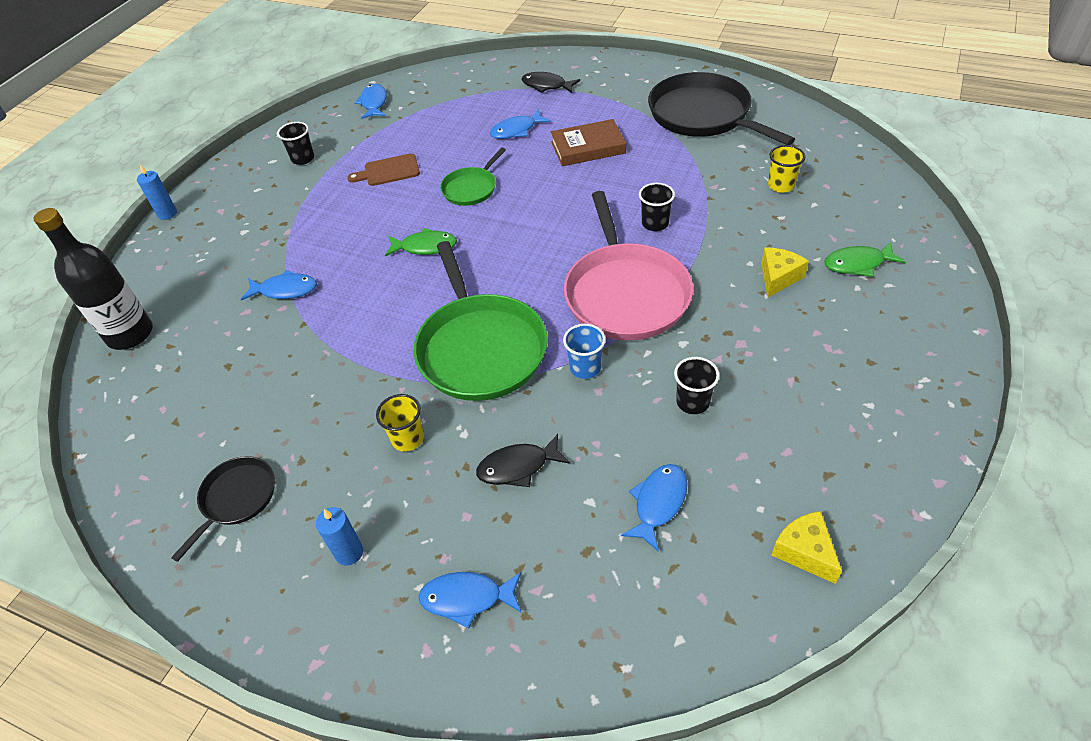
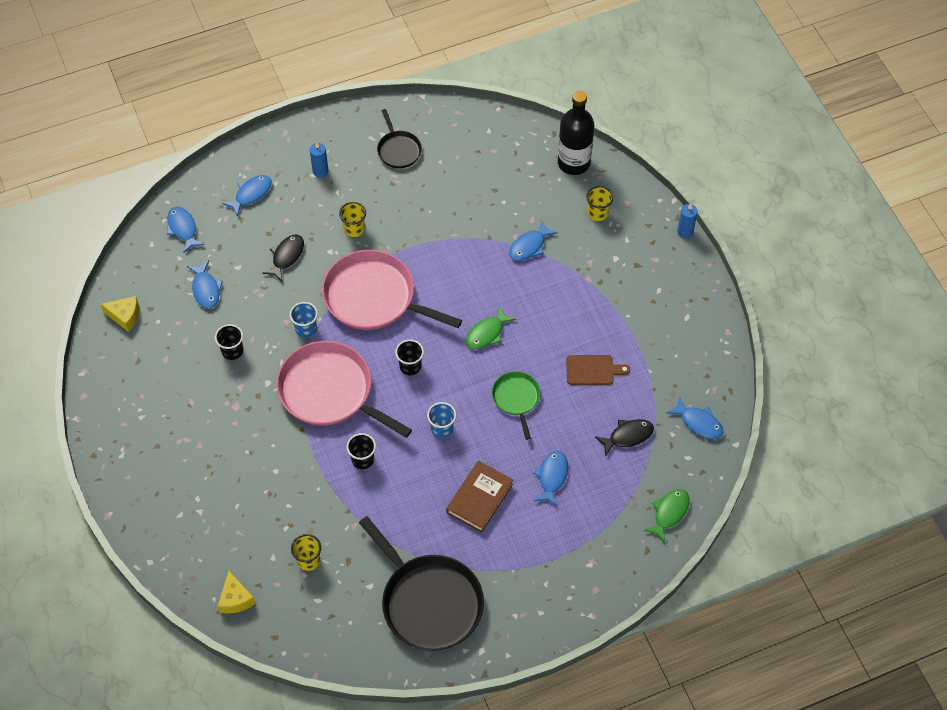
camera: 130 degrees right, 10 degrees up
black cup [277,122,314,165] -> black cup moved to [395,340,424,375]
brown cutting board [347,153,420,186] -> brown cutting board turned 60 degrees clockwise [566,355,630,385]
green pan [413,241,548,401] -> pink pan [322,250,462,330]
black fish [521,72,580,93] -> black fish moved to [595,419,654,457]
black pan [648,72,795,145] -> black pan turned 45 degrees clockwise [359,516,484,651]
yellow cheese [761,247,809,297] -> yellow cheese moved to [217,571,255,614]
green fish [824,242,906,277] -> green fish moved to [643,489,689,543]
none -> blue fish [167,207,204,253]
none -> blue cup [427,402,456,438]
none -> yellow cup [586,186,613,221]

